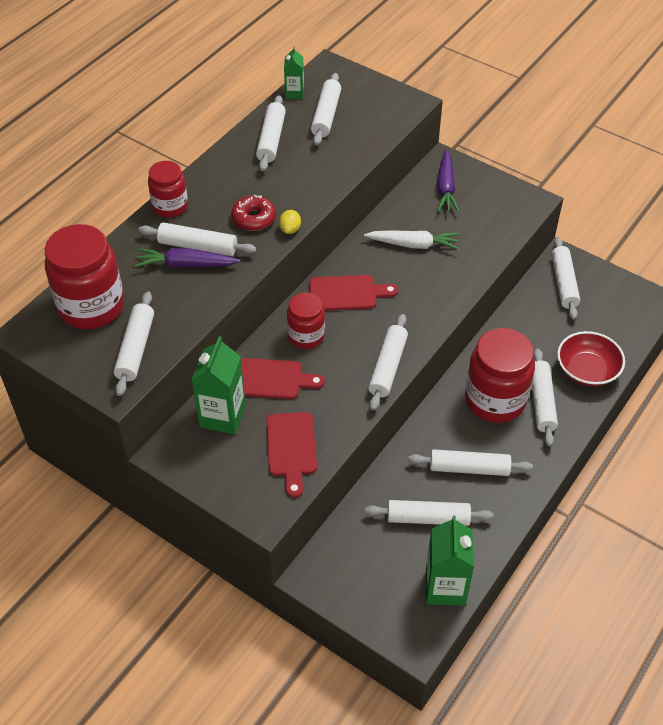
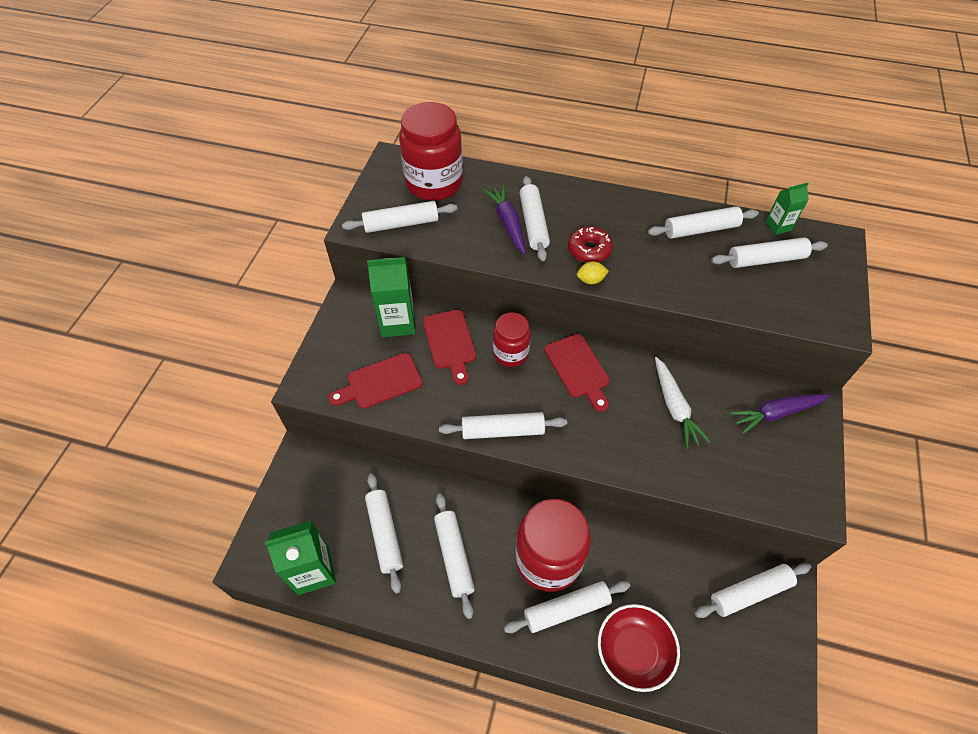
camera: 70 degrees right, 5 degrees up
red jar [148,161,188,218] -> none

